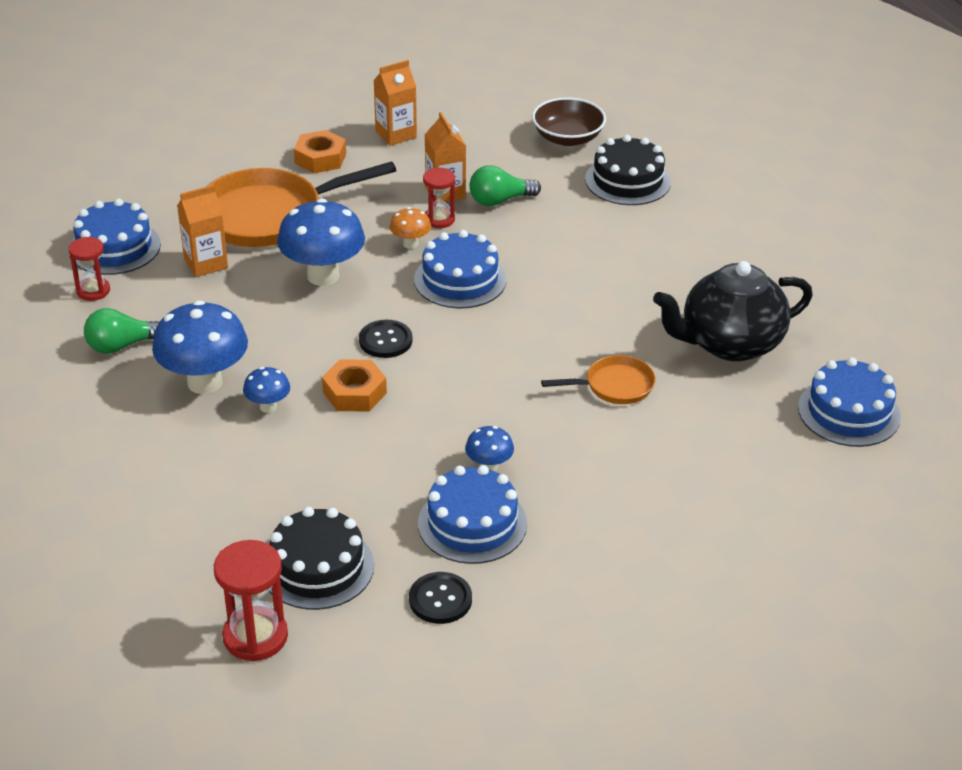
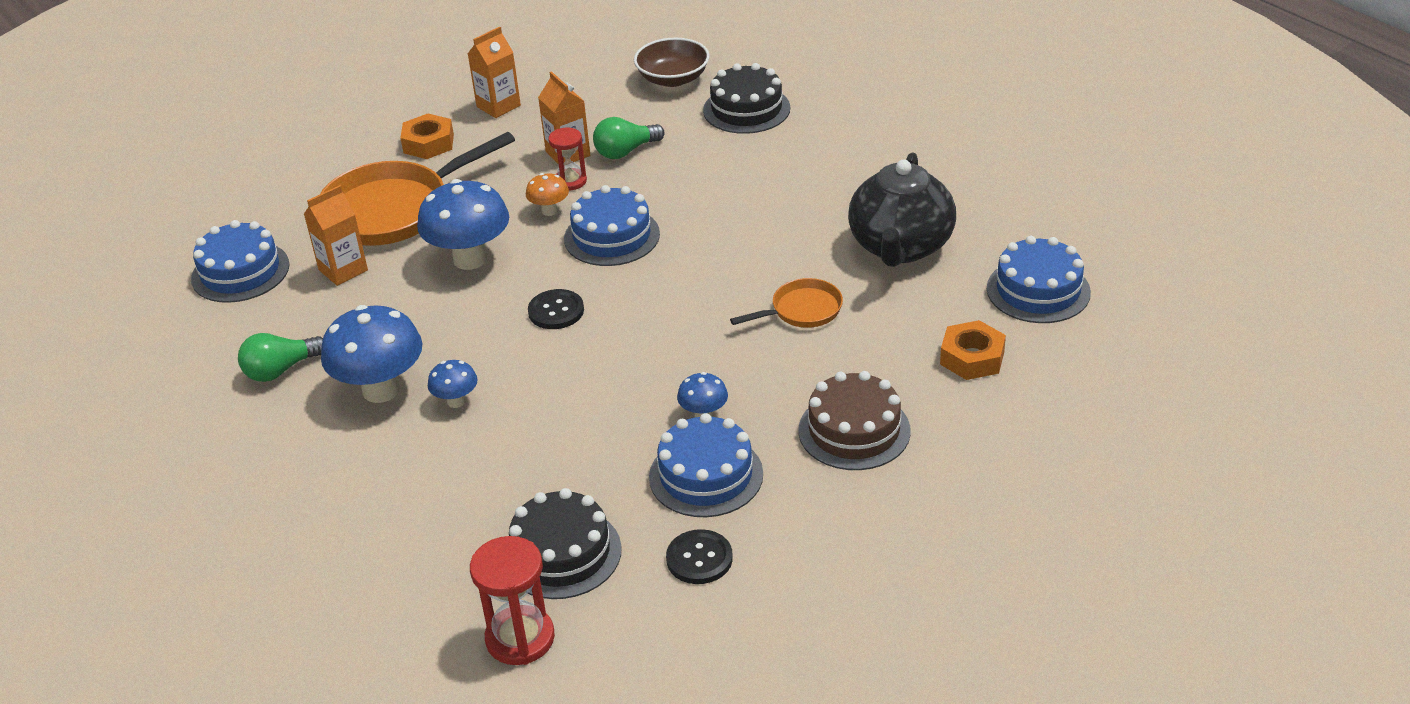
camera: 10 degrees left, 0 degrees up
red hourglass [69,237,110,301] -> none
orange nut [322,360,387,411] -> orange nut moved to [940,320,1006,380]
black teapot [653,261,813,361] -> black teapot turned 45 degrees counterclockwise [848,153,956,267]
none -> brown cake [798,371,911,470]

